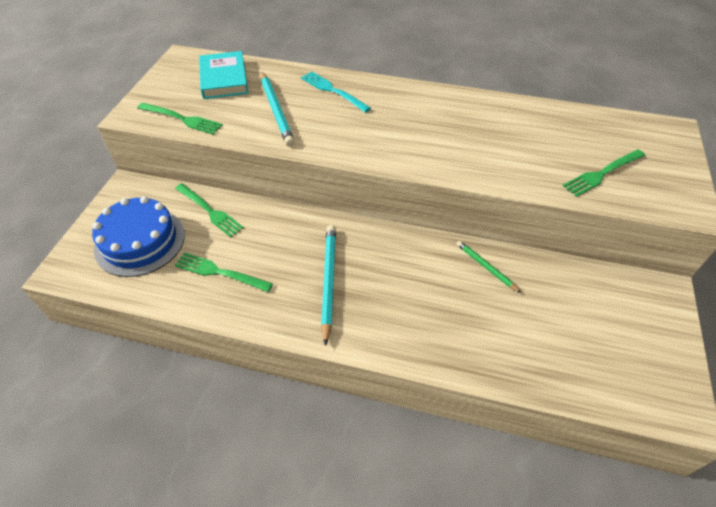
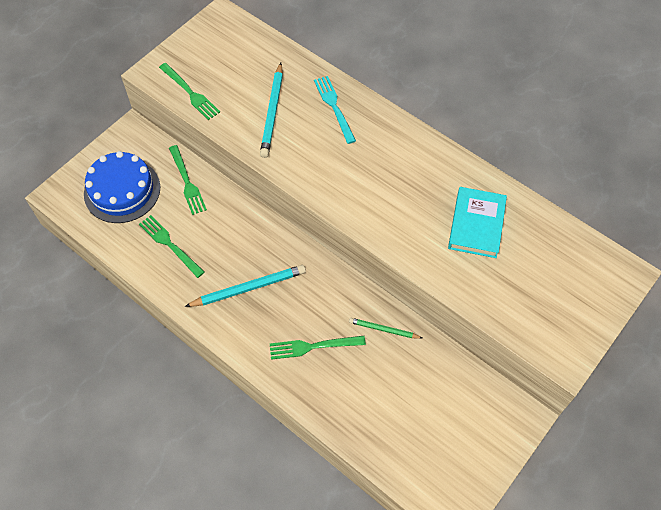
camera: 25 degrees right, 10 degrees up
turquoise book [199,51,248,99] -> turquoise book moved to [448,187,507,258]
turquoise pencil [321,225,336,346] -> turquoise pencil turned 45 degrees clockwise [185,265,306,307]
green pencil [457,241,521,293] -> green pencil turned 60 degrees counterclockwise [349,318,422,339]
green fork [563,149,645,197] -> green fork moved to [270,336,366,360]

